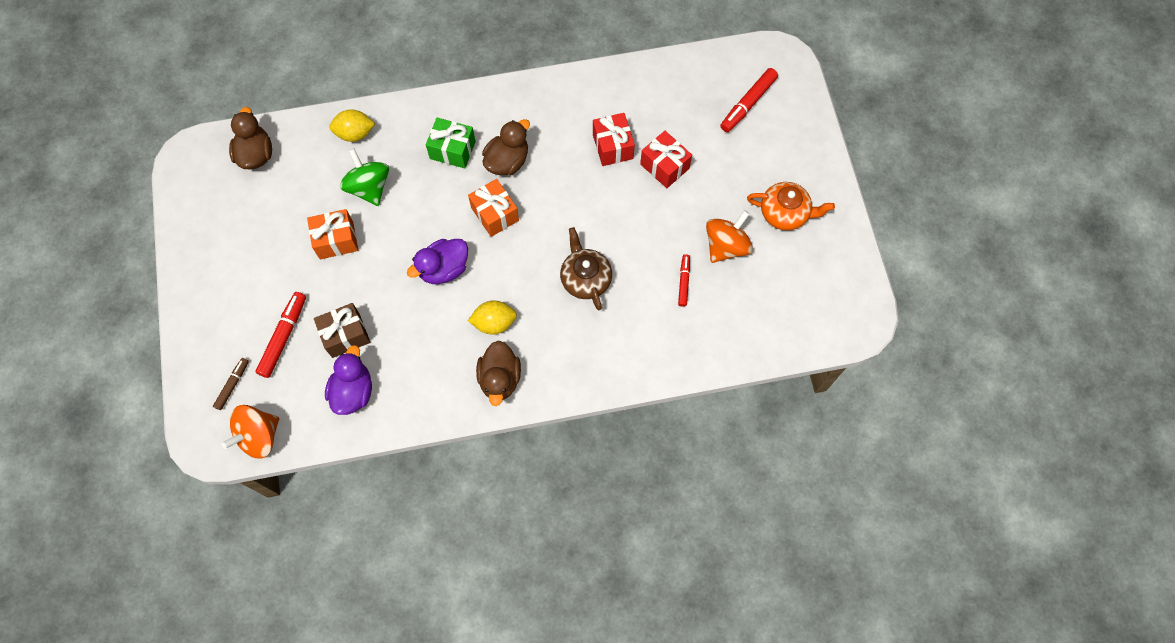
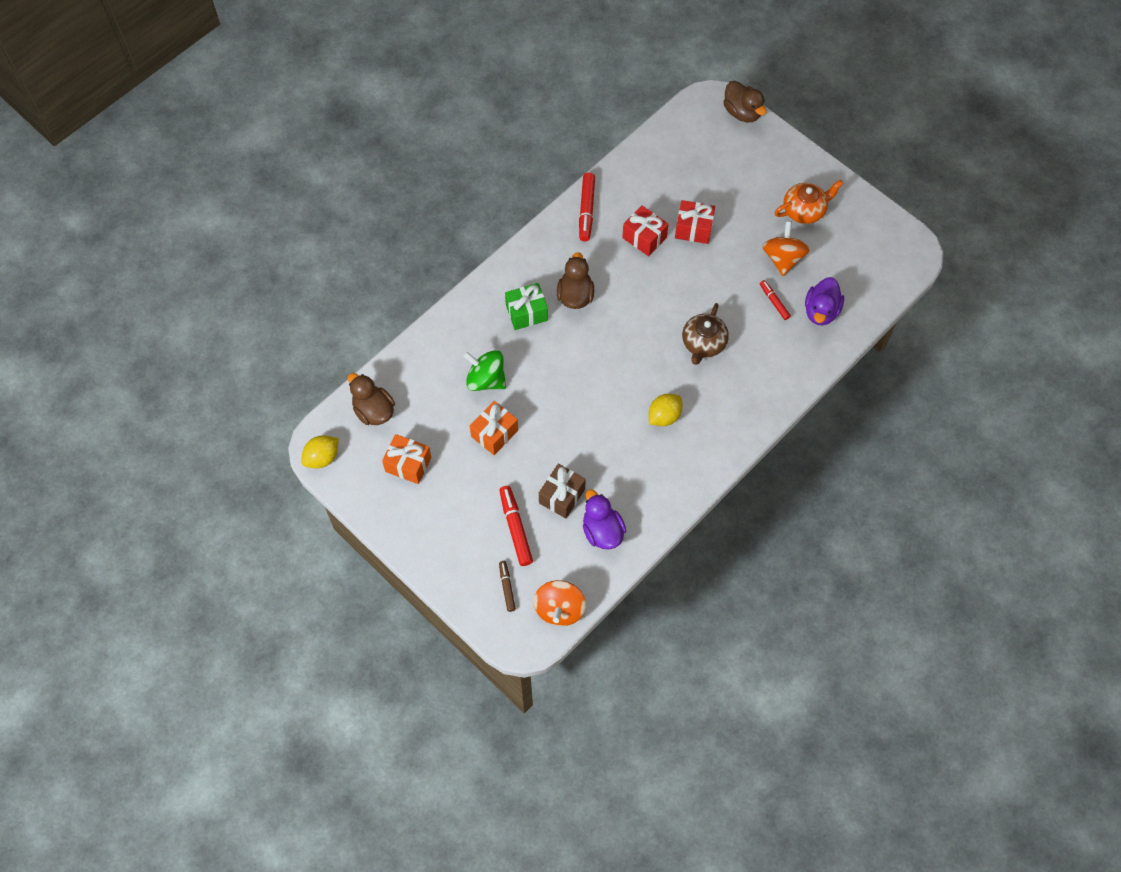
camera: 35 degrees left, 5 degrees down
yellow lemon [329,110,375,142] -> yellow lemon moved to [301,436,339,468]
purple duck [407,239,468,284] -> purple duck moved to [805,277,844,325]
orange gift [468,179,519,237] -> orange gift moved to [382,434,431,484]
brown duck [476,341,521,406] -> brown duck moved to [723,81,767,122]
brown teapot [560,227,612,310] -> brown teapot turned 105 degrees counterclockwise [682,303,729,365]
red marker [720,68,778,132] -> red marker moved to [579,173,595,242]

